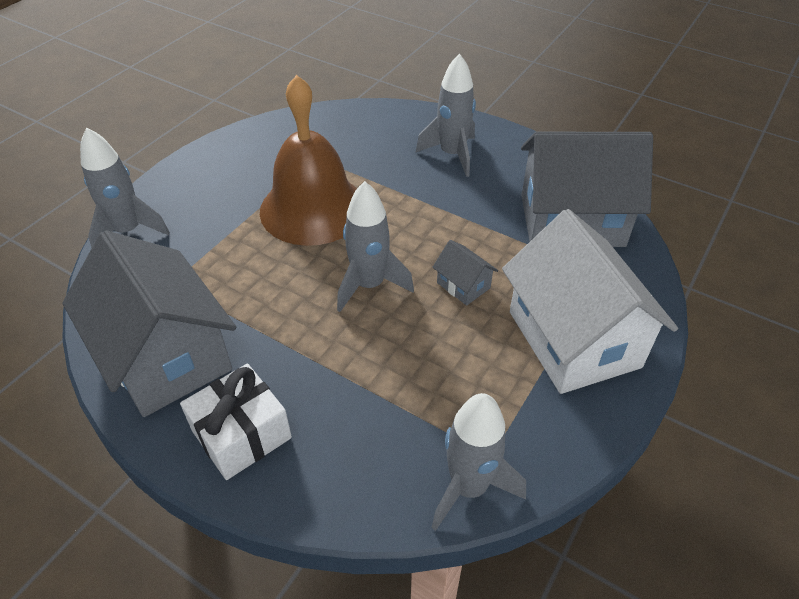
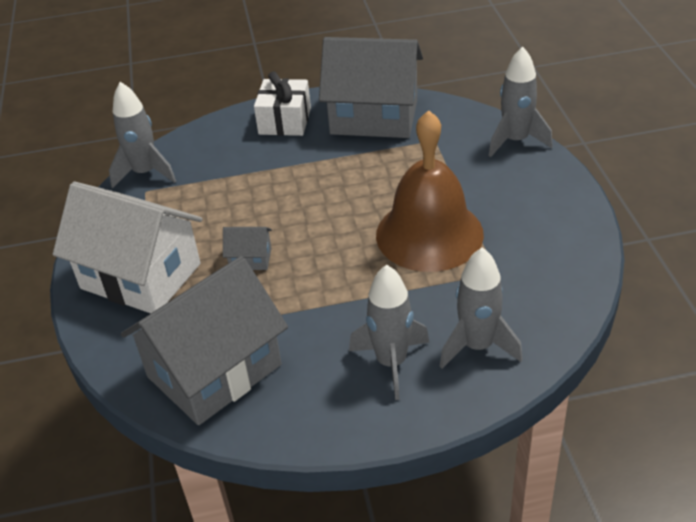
camera: 140 degrees right, 5 degrees down
grey rocket [337,181,414,312] -> grey rocket moved to [440,247,523,369]

